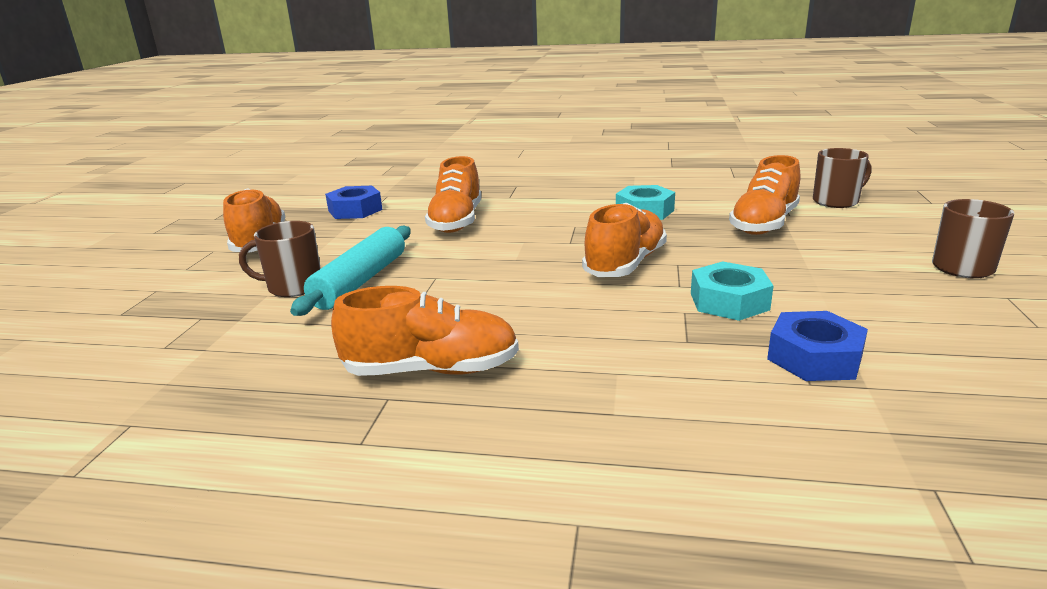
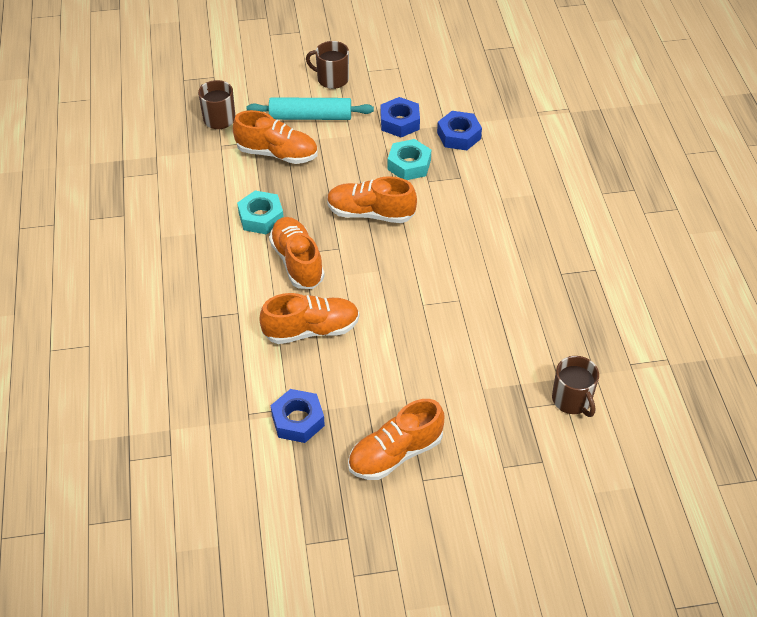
camera: 110 degrees left, 25 degrees up
brown mug [239,221,321,297] -> brown mug moved to [552,356,599,417]
turquoise rolling pin [290,226,411,316] -> turquoise rolling pin moved to [247,97,374,120]
orange shoe [331,286,519,376] -> orange shoe moved to [269,217,325,289]
none -> blue nut [381,97,420,137]

